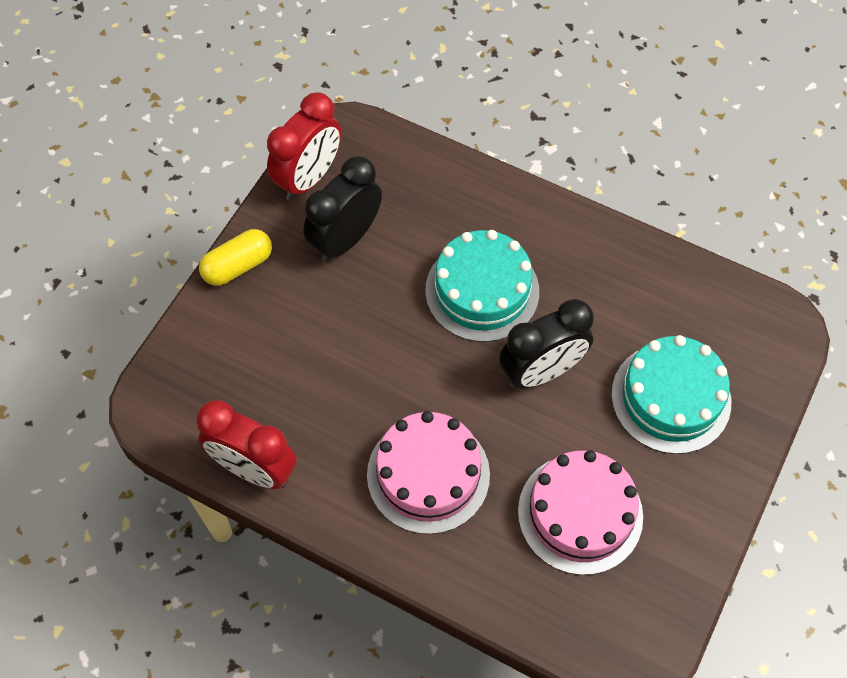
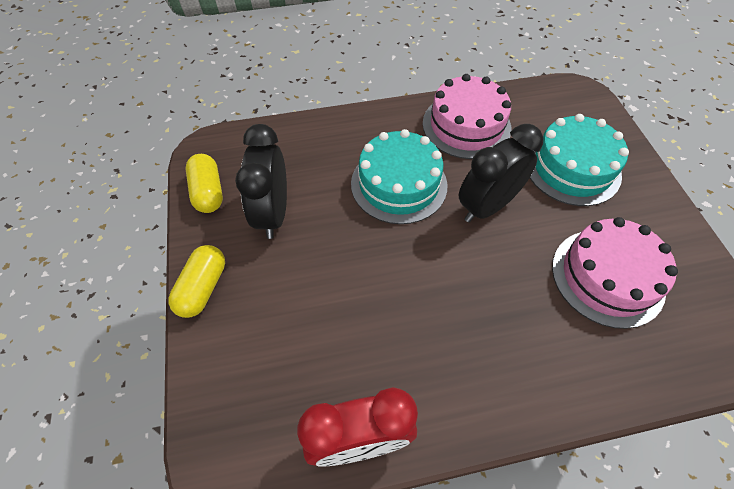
camera: 40 degrees left, 5 degrees down
red clock [267,92,341,200] -> yellow capsule [186,154,223,213]
pink cake [367,411,490,534] -> pink cake moved to [423,74,511,159]
black clock [499,299,594,388] -> black clock turned 150 degrees counterclockwise [459,124,543,222]

